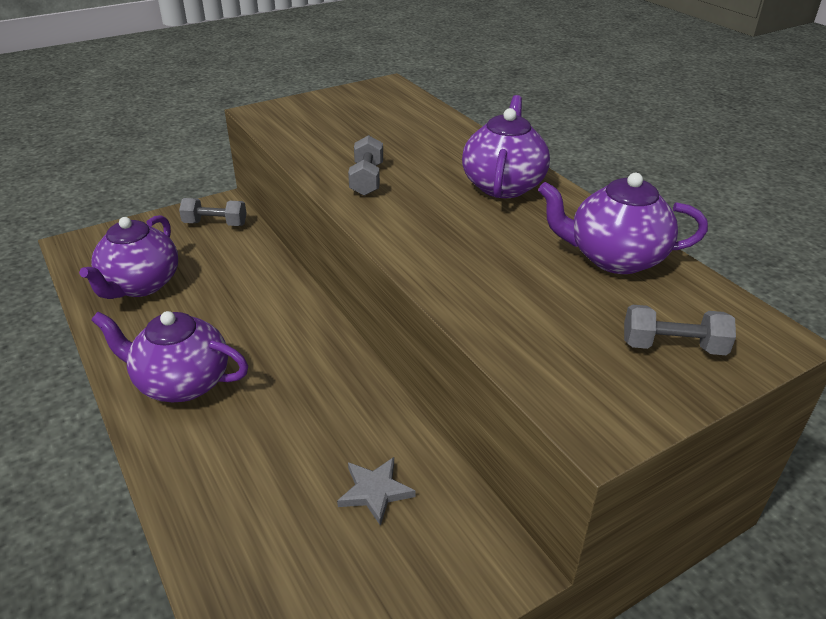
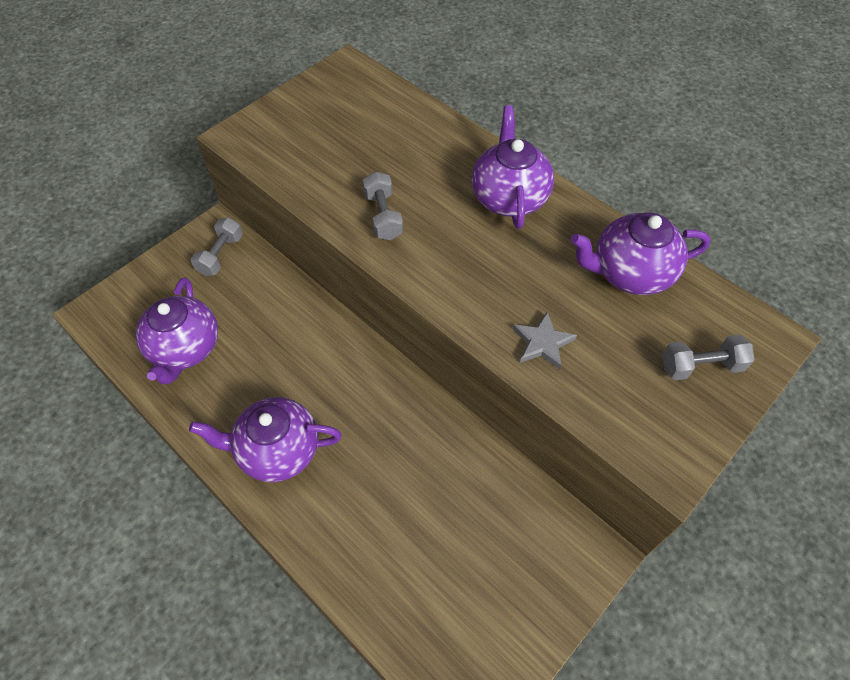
camera: 15 degrees left, 20 degrees up
grey dumbbell [179,198,247,226] -> grey dumbbell turned 60 degrees counterclockwise [191,217,243,276]
grey star [337,457,415,526] -> grey star moved to [513,311,577,369]

